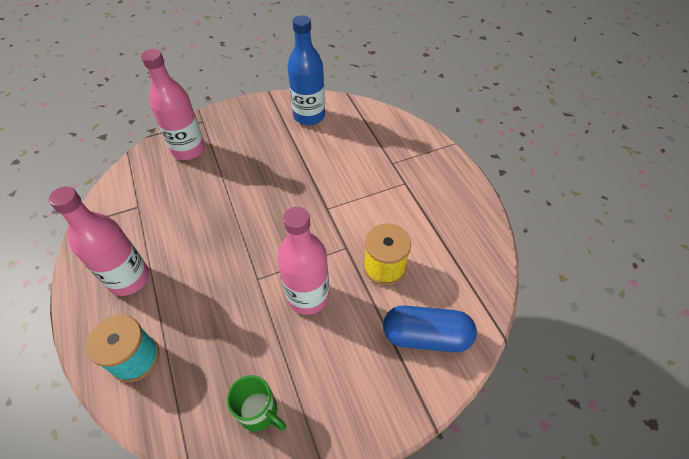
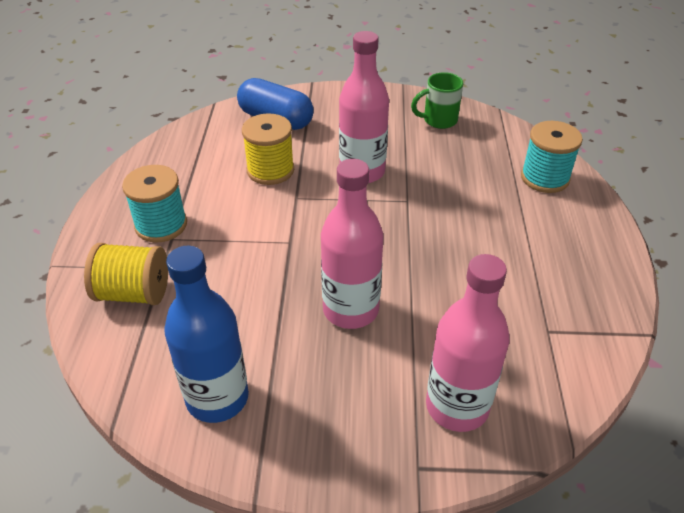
camera: 155 degrees left, 10 degrees down
pink bottle [49,186,149,296] -> pink bottle moved to [321,159,384,329]
green mug [227,375,286,431] -> green mug turned 75 degrees counterclockwise [411,72,463,129]
none -> yellow spool [84,243,168,305]
none -> turquoise spool [122,165,187,243]

